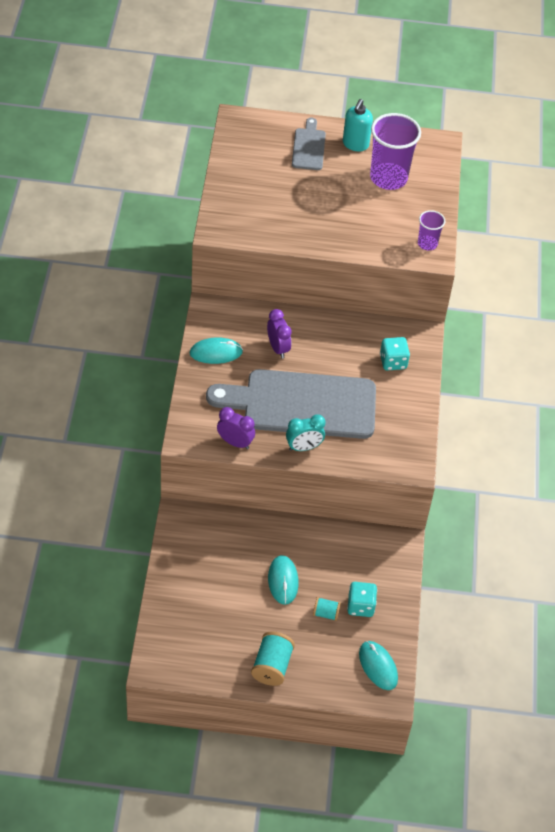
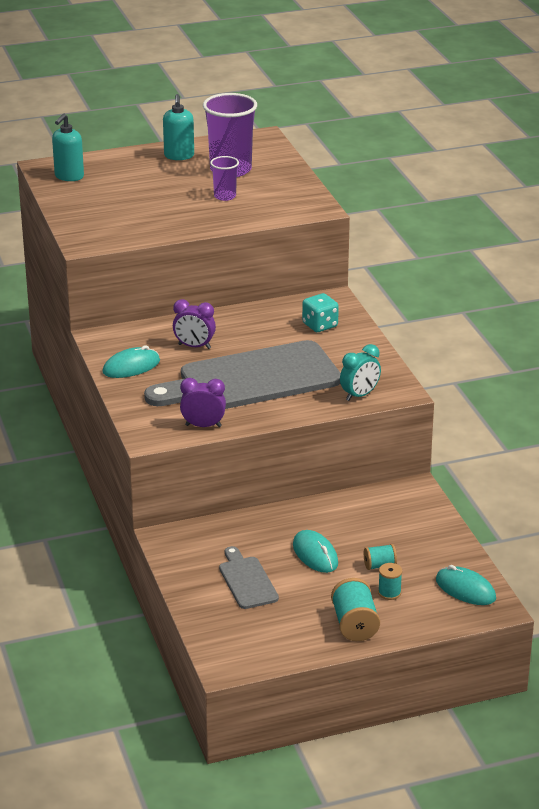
camera: 20 degrees left, 20 degrees down
purple clock [267,309,292,359] -> purple clock turned 150 degrees clockwise [173,299,216,349]
turquoise clock [286,414,326,451] -> turquoise clock moved to [340,344,381,401]
grey cutting board [292,118,326,170] -> grey cutting board moved to [219,546,279,609]
turquoise dice [347,582,377,617] -> none
purple cup [418,210,445,250] -> purple cup moved to [210,156,239,201]
none -> turquoise soap dispenser [52,114,84,181]
none -> turquoise spool [378,563,402,600]

